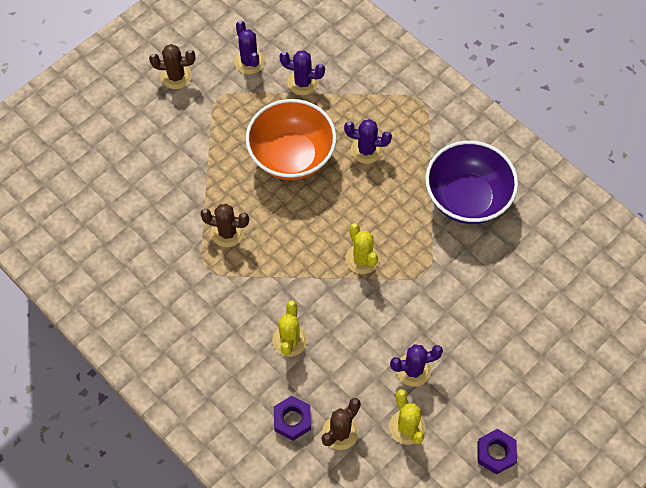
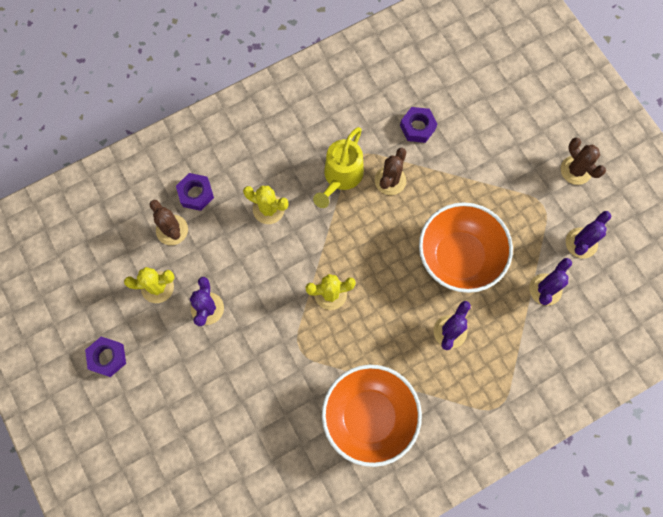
camera: 105 degrees right, 10 degrees up
brown cactus [149,44,195,89] -> brown cactus turned 45 degrees counterclockwise [561,138,606,185]
purple cactus [234,20,265,74] -> purple cactus turned 45 degrees counterclockwise [566,211,611,258]
purple bowl [425,141,518,224] -> orange bowl [322,365,422,467]
none -> yellow watering can [313,127,364,208]
none -> purple nut [400,107,437,143]

